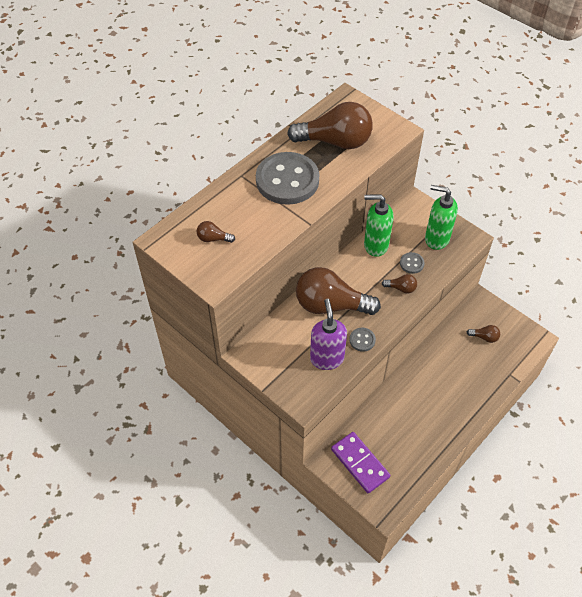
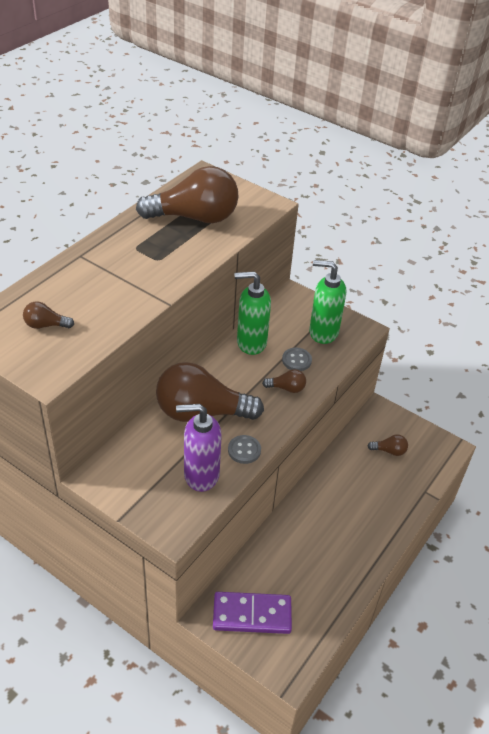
camera: 10 degrees left, 10 degrees down
grey button [256,152,319,205] -> none
purple soap dispenser [310,299,347,370] -> purple soap dispenser turned 75 degrees counterclockwise [176,404,222,492]
purple domino [331,432,390,493] -> purple domino turned 45 degrees counterclockwise [213,592,292,634]

